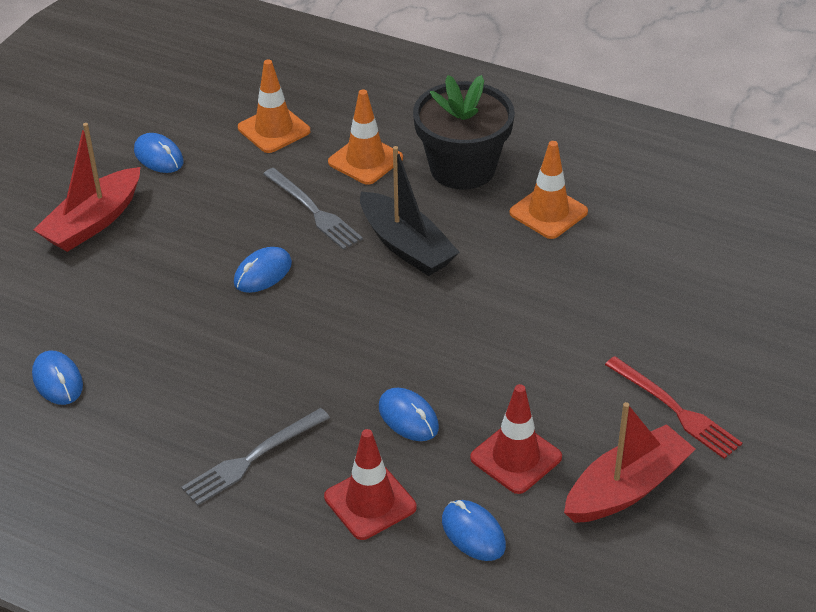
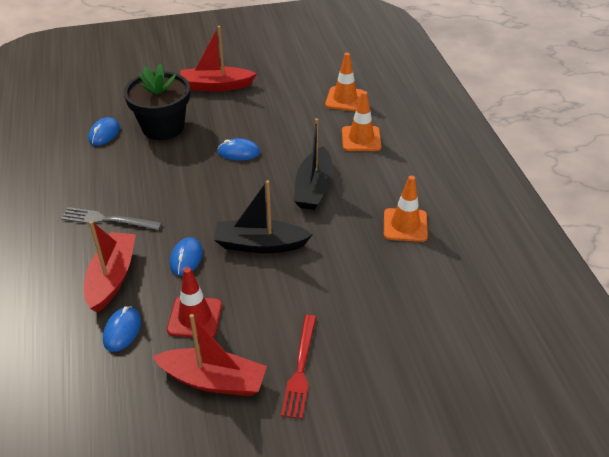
camera: 50 degrees right, 0 degrees up
blue mouse [134,133,184,173] -> none
grey fork [263,168,363,250] -> none
red traffic cone [324,429,416,540] -> red boat [84,221,136,313]
black flower pot [413,75,515,190] -> black flower pot moved to [124,64,190,140]
none -> black boat [214,180,313,253]

